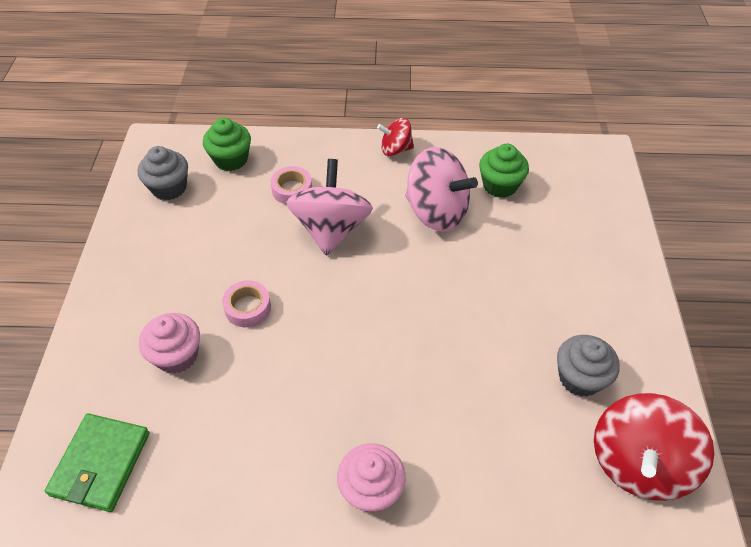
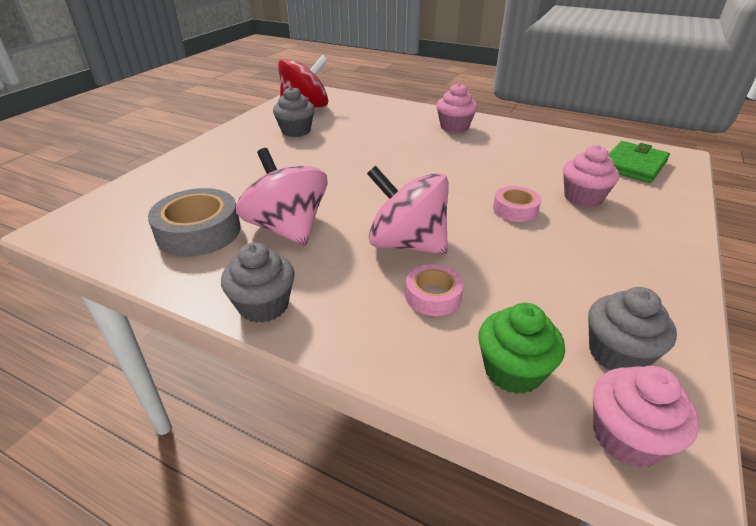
camera: 155 degrees left, 15 degrees down
pink spinning top [286,159,373,256] -> pink spinning top turned 90 degrees clockwise [367,166,449,254]
red spinning top [377,118,414,156] -> grey cupcake [221,242,295,323]
green cupcake [479,144,529,198] -> grey tape [148,188,241,257]
none -> pink cupcake [593,366,699,468]

